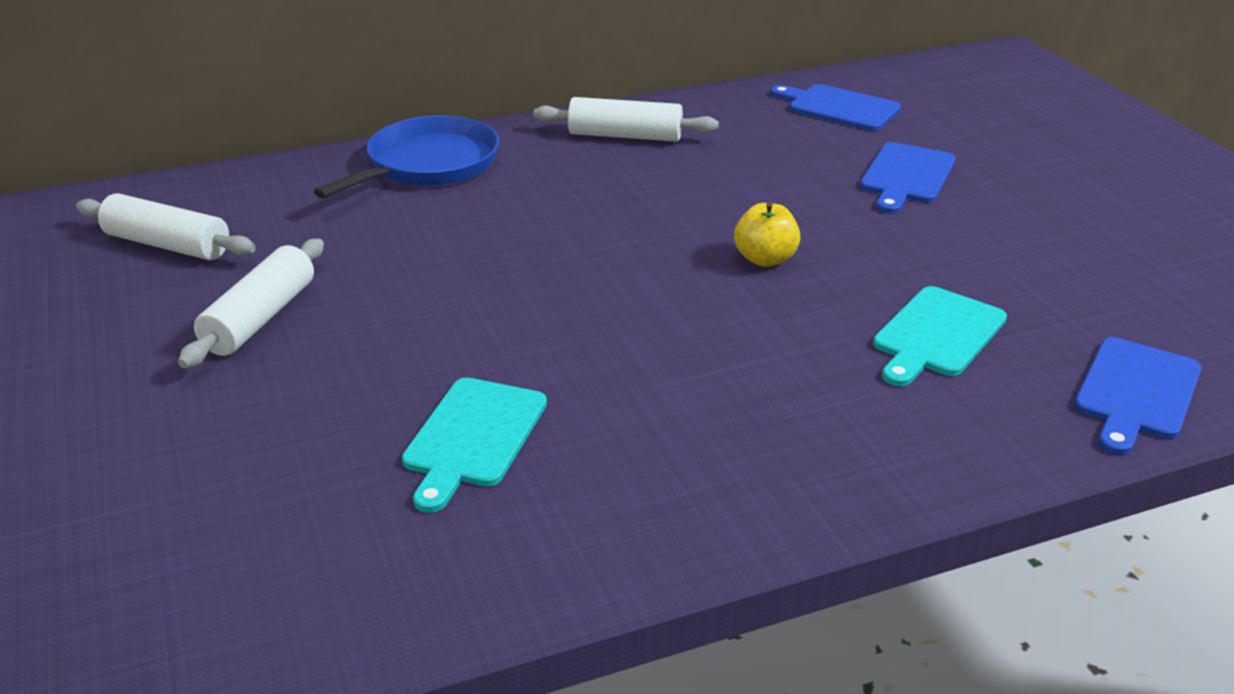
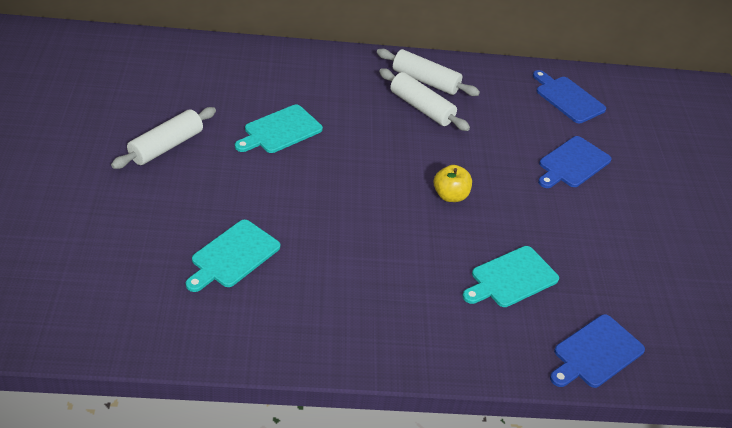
camera: 15 degrees right, 10 degrees up
white rolling pin [76,193,256,260] -> white rolling pin moved to [379,68,470,131]
blue pan [314,115,499,198] -> none
none -> turquoise cutting board [235,105,323,153]

